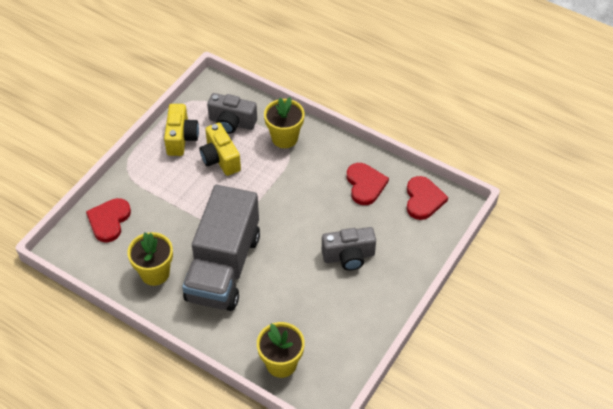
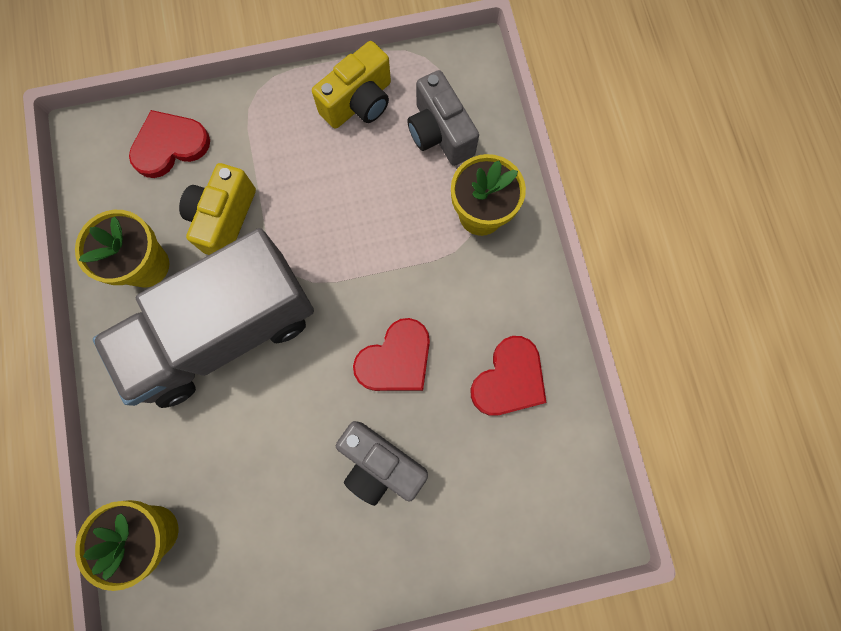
camera: 45 degrees right, 25 degrees up
yellow camera [199,123,241,176] -> yellow camera moved to [179,163,256,255]
red heart [407,176,448,220] -> red heart moved to [353,318,430,391]

